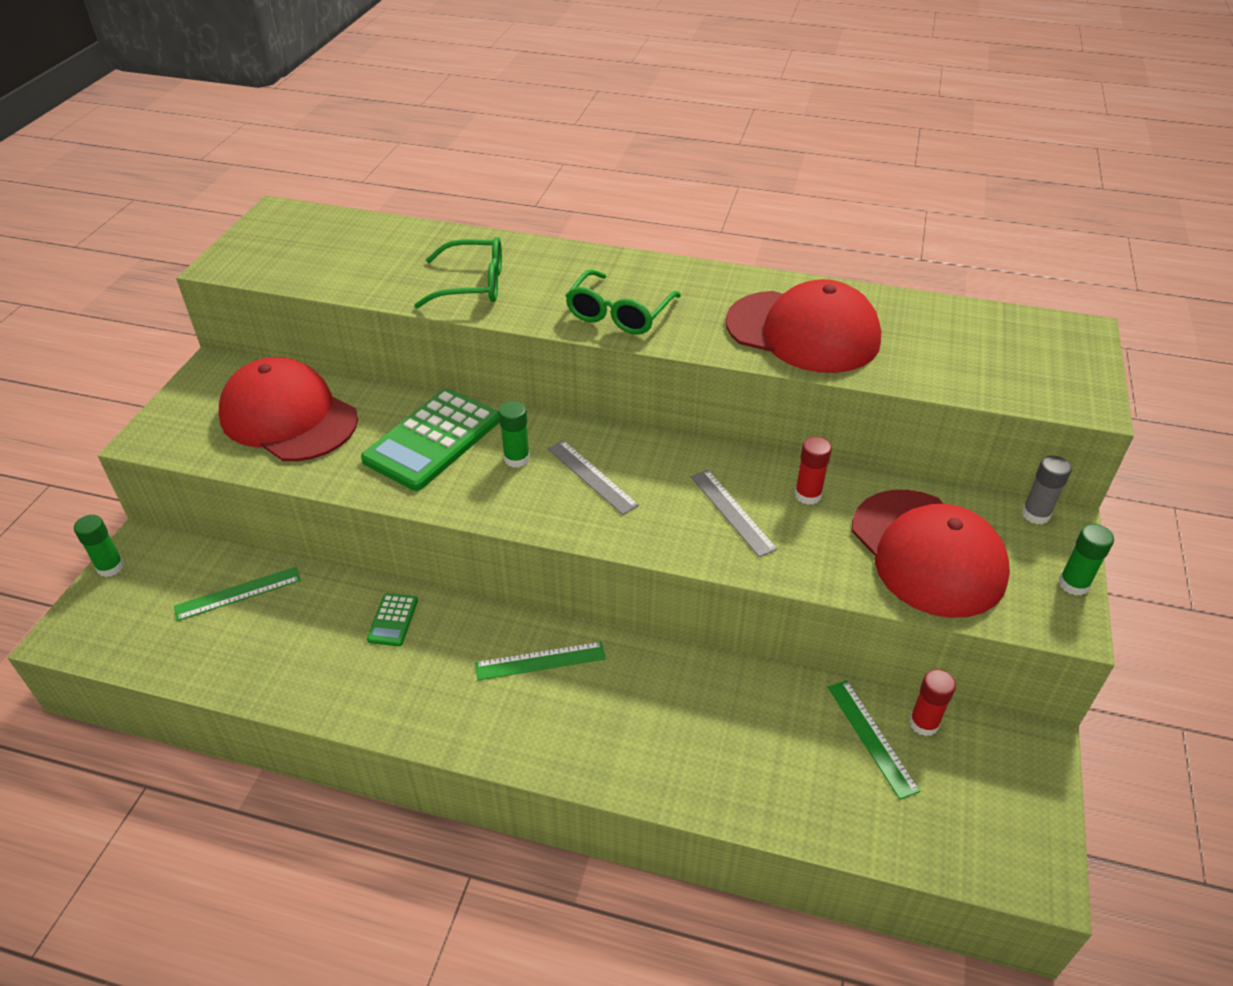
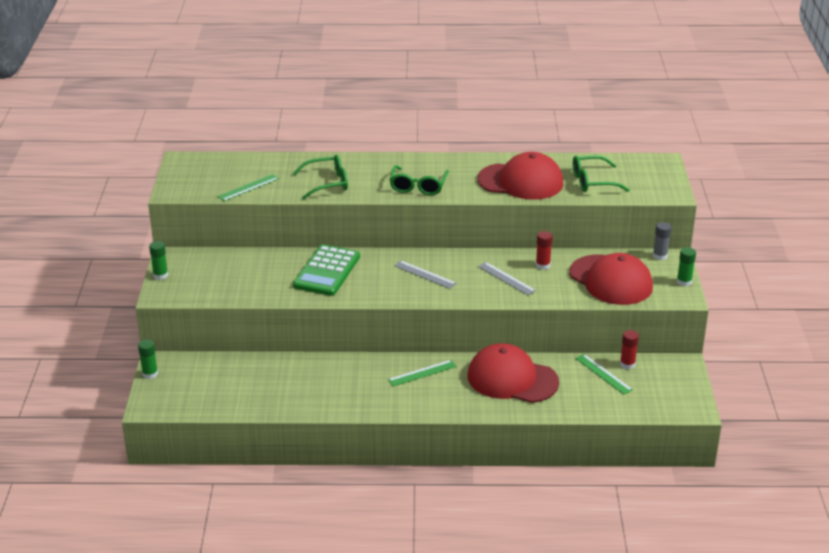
camera: 15 degrees left, 10 degrees down
green ruler [174,567,301,621] -> green ruler moved to [218,174,279,201]
red cap [219,357,358,461] -> red cap moved to [467,343,559,403]
green calculator [367,593,418,646] -> none
green glue stick [498,401,530,468] -> green glue stick moved to [149,241,168,280]
none -> green glasses [573,155,630,192]

